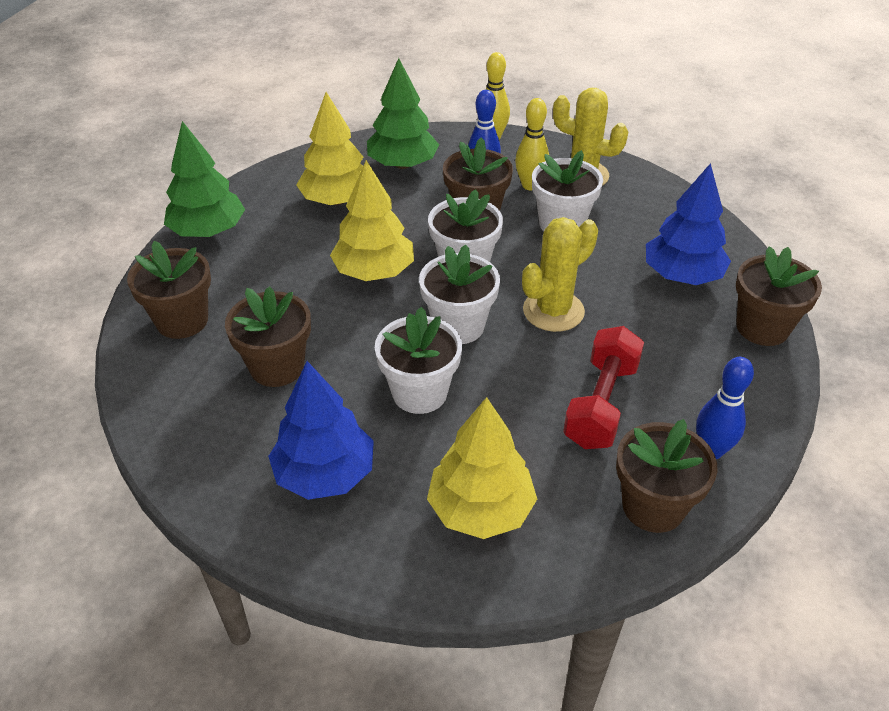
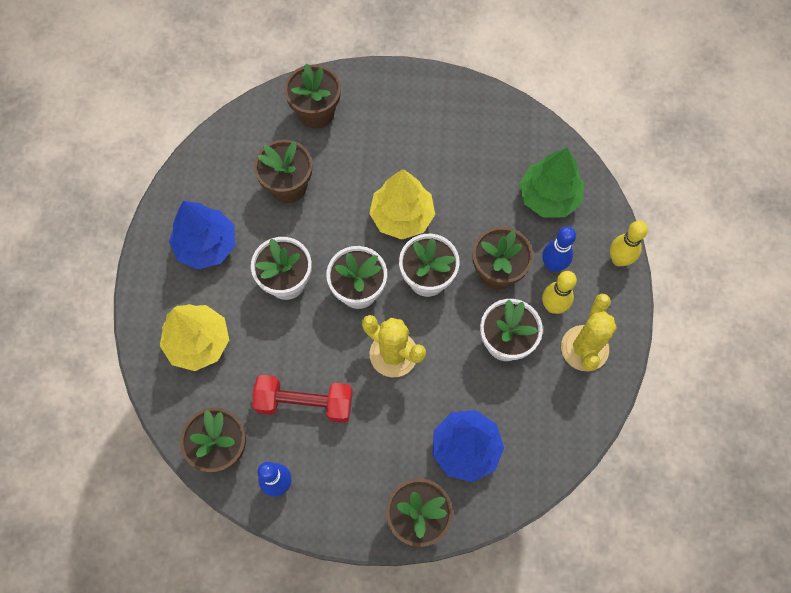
camera: 75 degrees right, 25 degrees up
green tree [164,121,245,237] -> none
yellow tree [296,92,363,205] -> none

